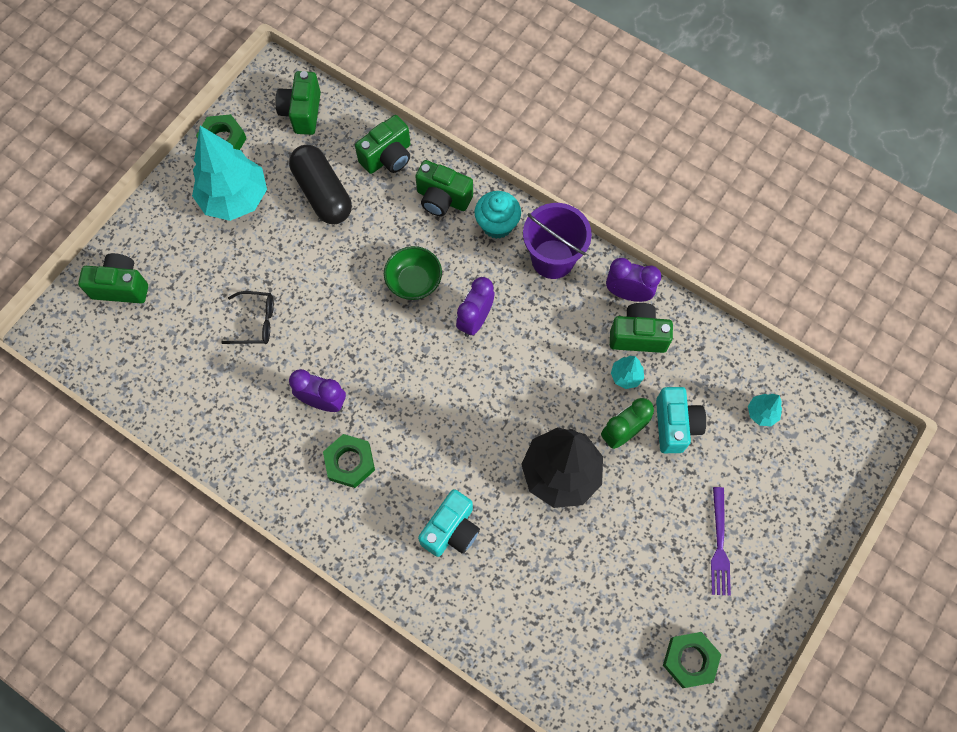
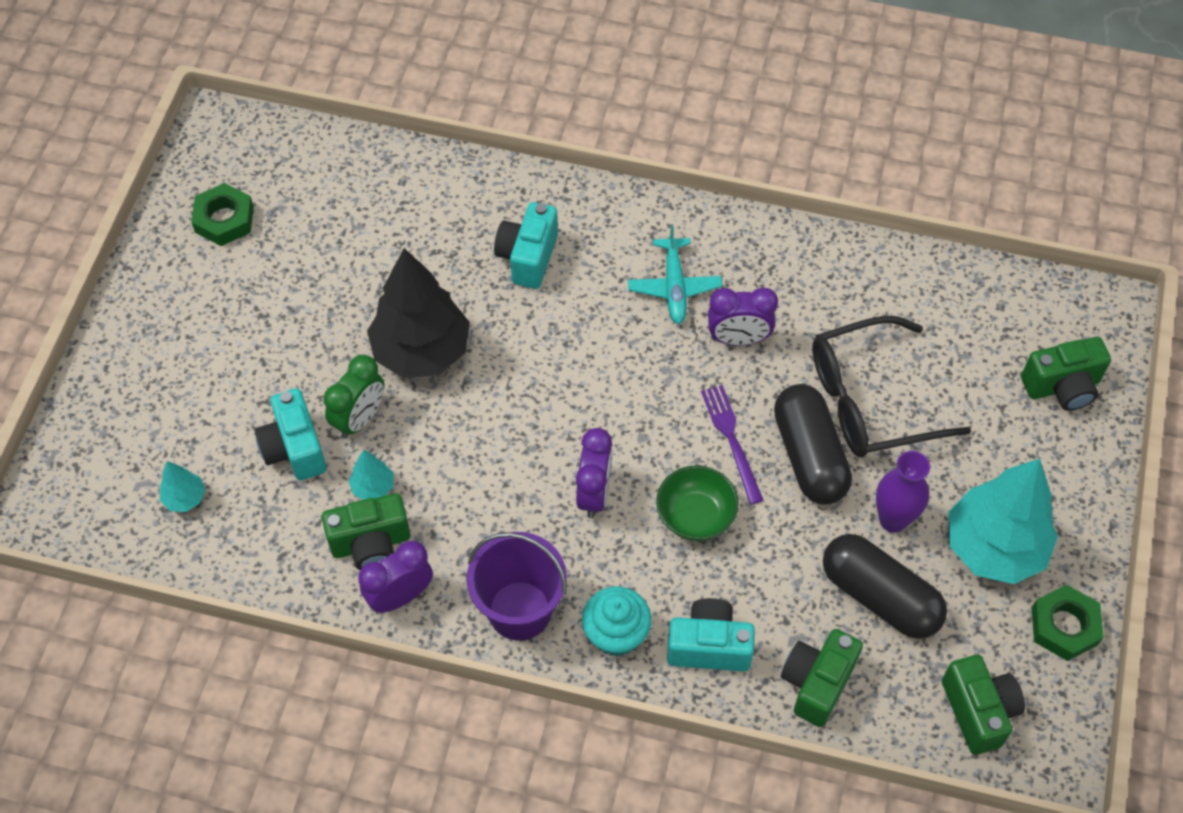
camera: 160 degrees right, 10 degrees down
black glasses [221,291,274,344] -> black glasses [812,316,971,457], size x1.92
green nut [323,434,375,488] -> turquoise plane [628,224,722,324]
green camera [415,160,473,216] -> turquoise camera [667,598,755,671]
purple clock [606,258,661,302] -> purple clock turned 150 degrees clockwise [358,541,433,613]
purple fork [711,487,731,596] -> purple fork moved to [701,385,764,504]
none -> black capsule [774,384,852,505]
none -> purple vase [876,451,930,533]

